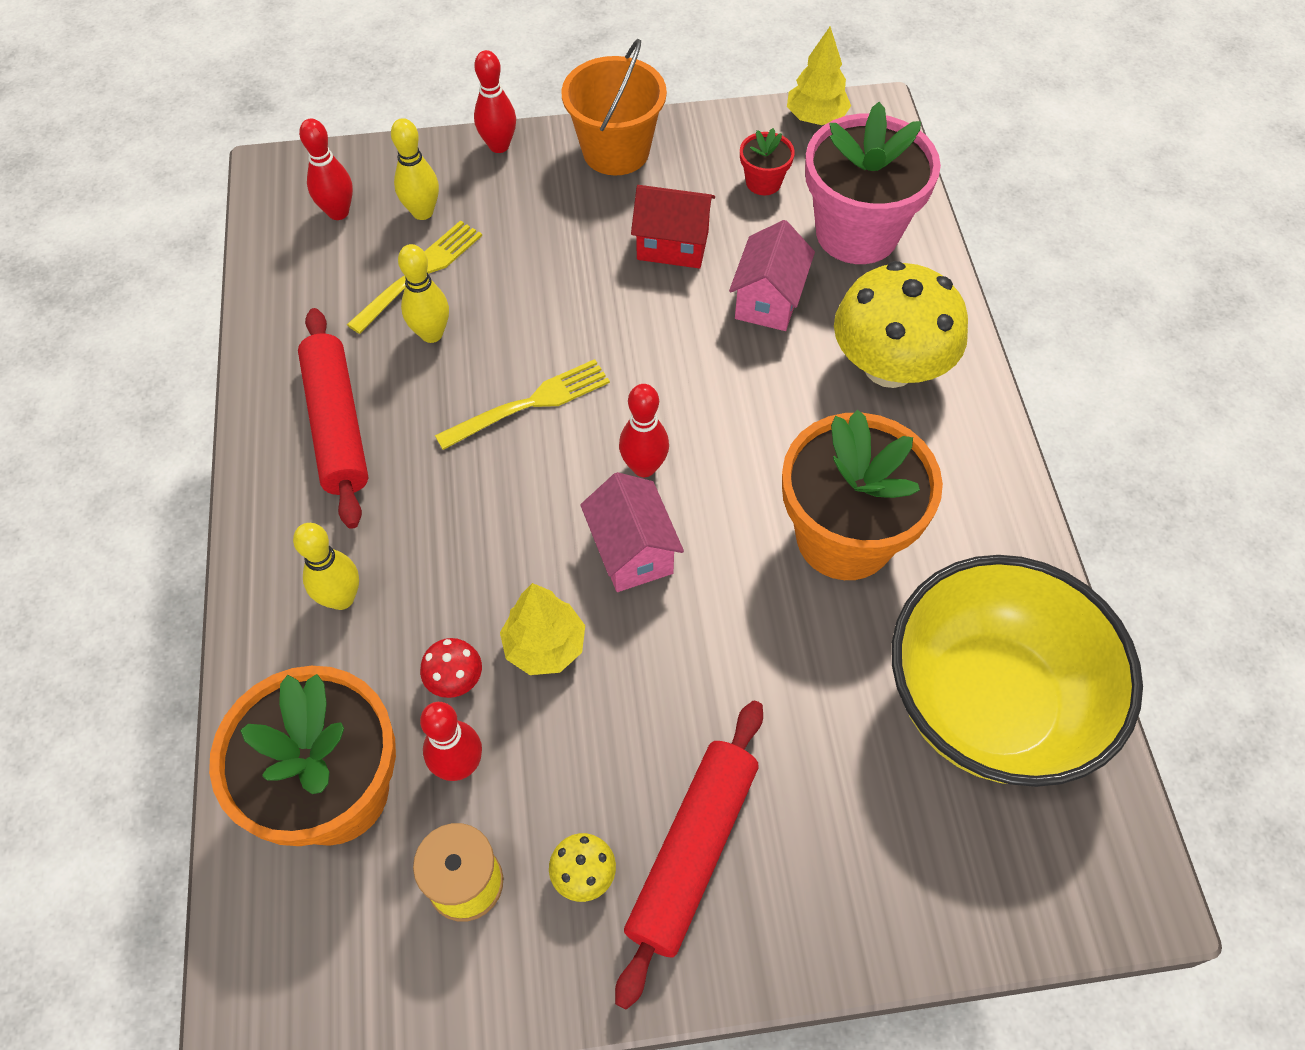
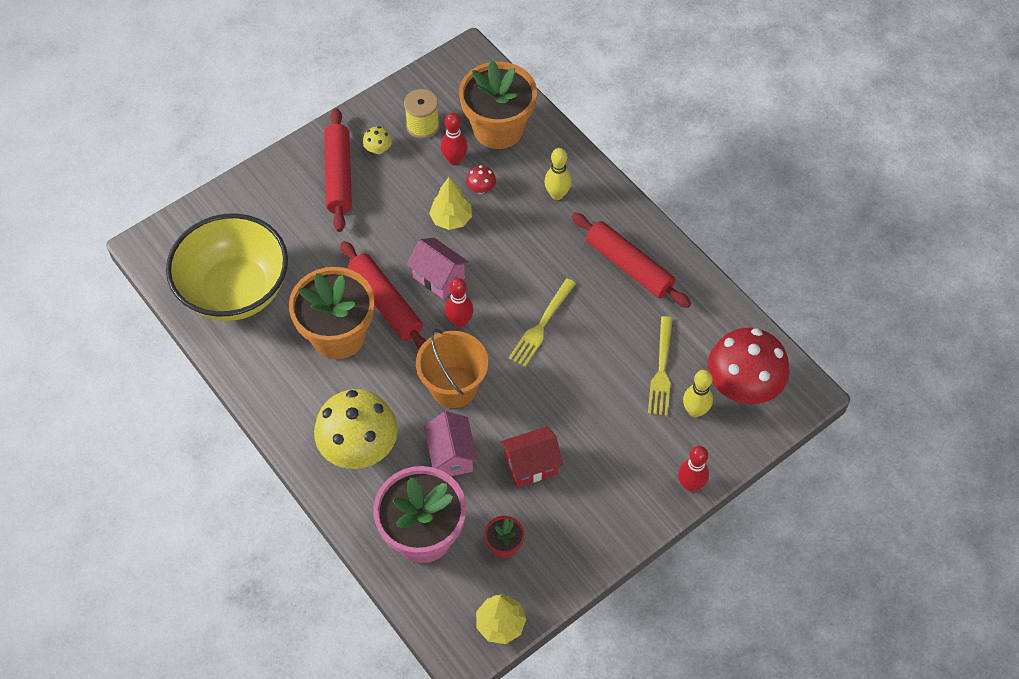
camera: 150 degrees right, 0 degrees up
red bowling pin [299,119,353,220] -> red mushroom [707,328,789,404]
yellow bowling pin [398,244,449,343] -> none
orange bucket [561,39,667,175] -> orange bucket moved to [416,329,488,408]
none -> red rolling pin [341,241,426,350]

